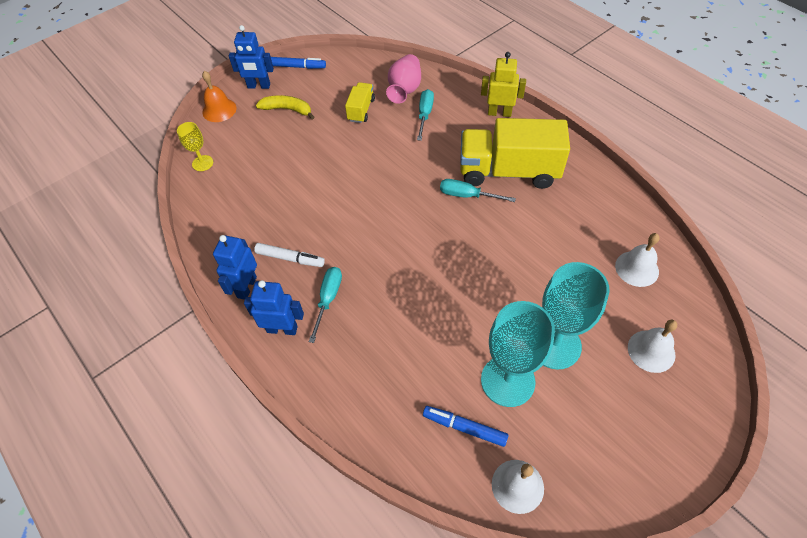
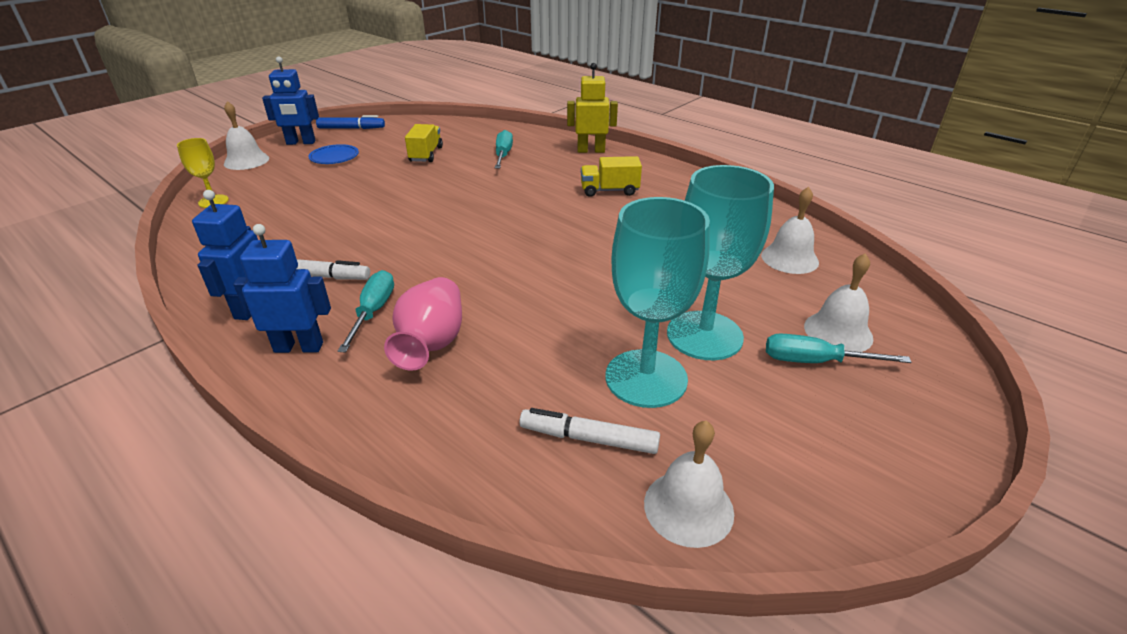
camera: 10 degrees left, 20 degrees down
orange bell [202,71,237,122] -> white bell [224,101,269,170]
yellow banana [256,95,314,120] -> blue plate [308,144,359,164]
pink vase [386,54,421,104] -> pink vase moved to [384,277,462,371]
blue marker [423,406,508,447] -> white marker [519,408,660,454]
turquoise screwdriver [440,179,516,202] -> turquoise screwdriver moved to [766,334,911,363]
yellow truck [460,118,570,189] -> yellow truck [581,156,642,197], size x0.47

